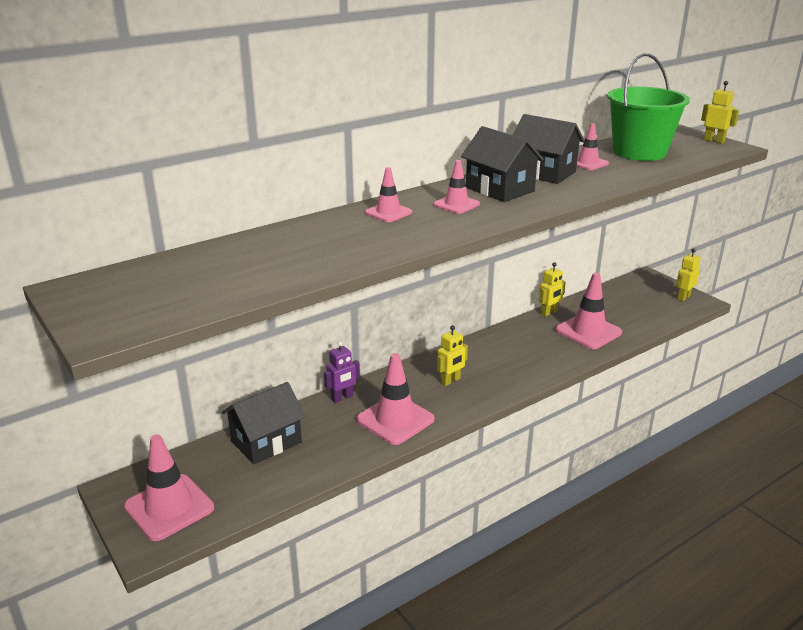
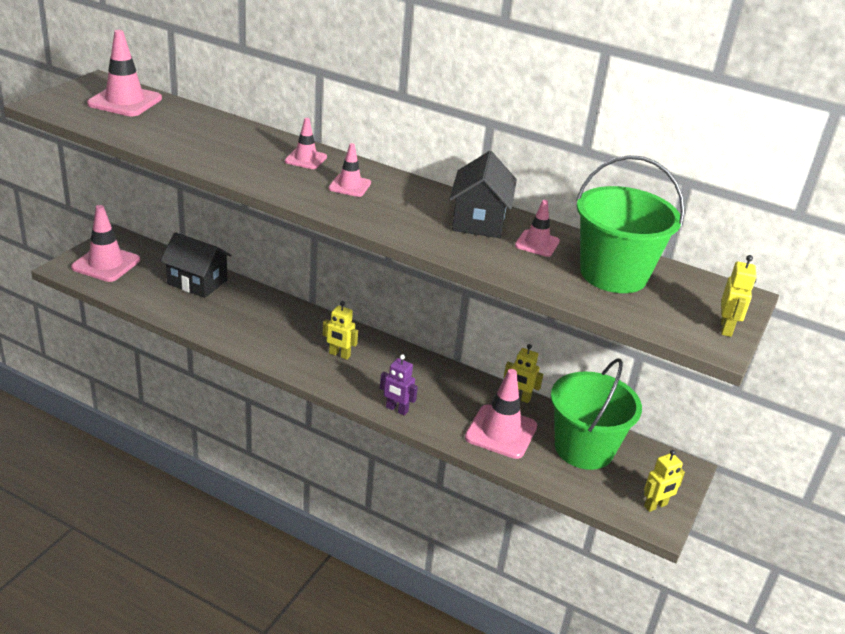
camera: 60 degrees right, 5 degrees up
purple robot [324,341,360,403] -> purple robot moved to [380,354,418,416]
pink traffic cone [356,353,434,445] -> pink traffic cone moved to [87,30,162,116]
black house [461,126,544,202] -> none
yellow robot [676,248,701,301] -> yellow robot turned 135 degrees clockwise [644,450,685,512]
none -> green bucket [551,358,642,470]

